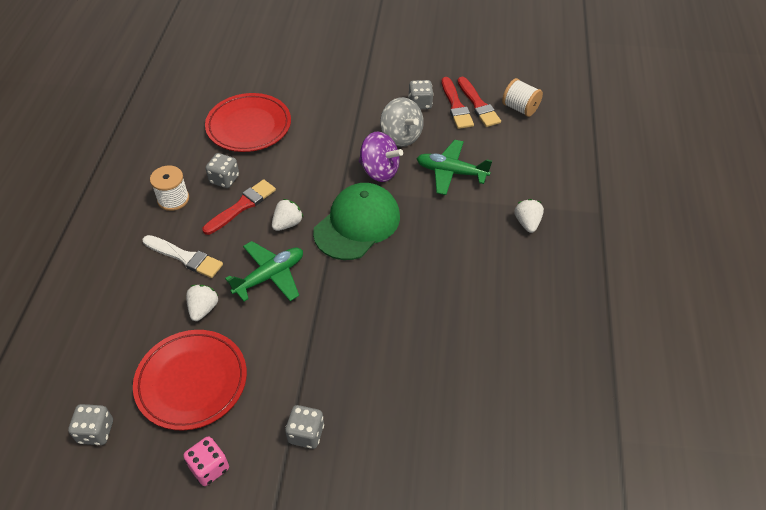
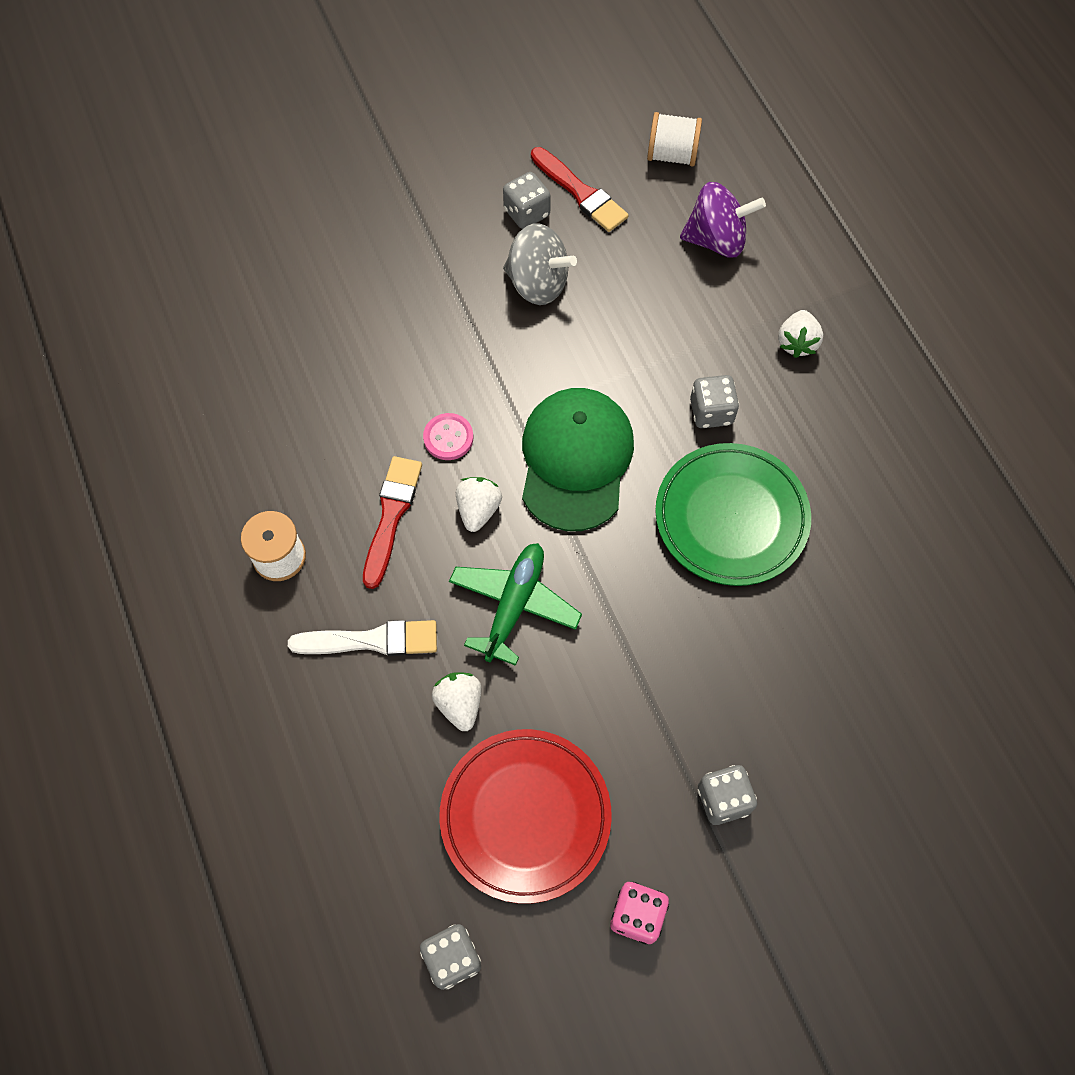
camera: 30 degrees left, 15 degrees up
red plate [205,93,291,152] -> none
grey dice [205,153,239,188] -> grey dice moved to [690,375,739,428]
purple spinning top [359,132,403,182] -> purple spinning top moved to [680,182,766,258]
green plane [416,140,492,195] -> none
red brush [457,77,501,127] -> none
white strawberry [514,199,544,233] -> white strawberry turned 135 degrees counterclockwise [778,310,823,358]
none -> pink button [423,413,473,460]
none -> green plate [655,443,811,586]

